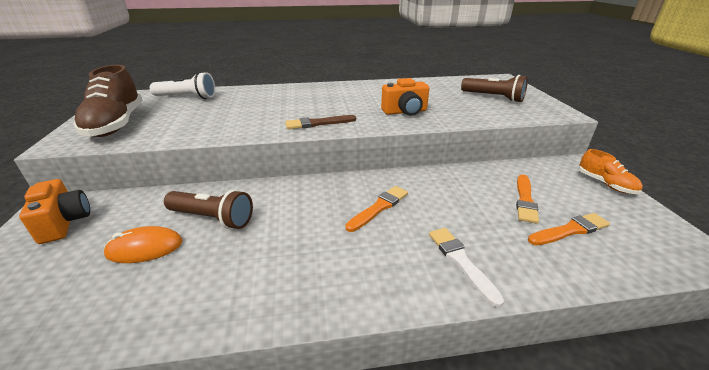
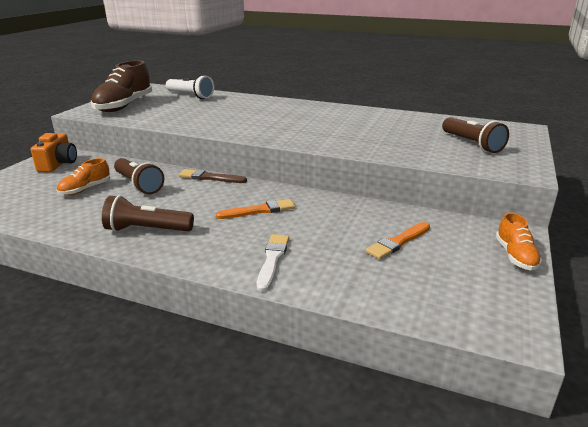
camera: 30 degrees right, 5 degrees down
orange mouse [104,226,182,263] -> orange shoe [57,158,110,195]
brown brush [285,115,356,129] -> brown brush moved to [179,169,247,183]
orange camera [381,78,429,116] -> none
orange brush [528,213,610,245] -> none
none -> brown flashlight [102,195,194,232]

